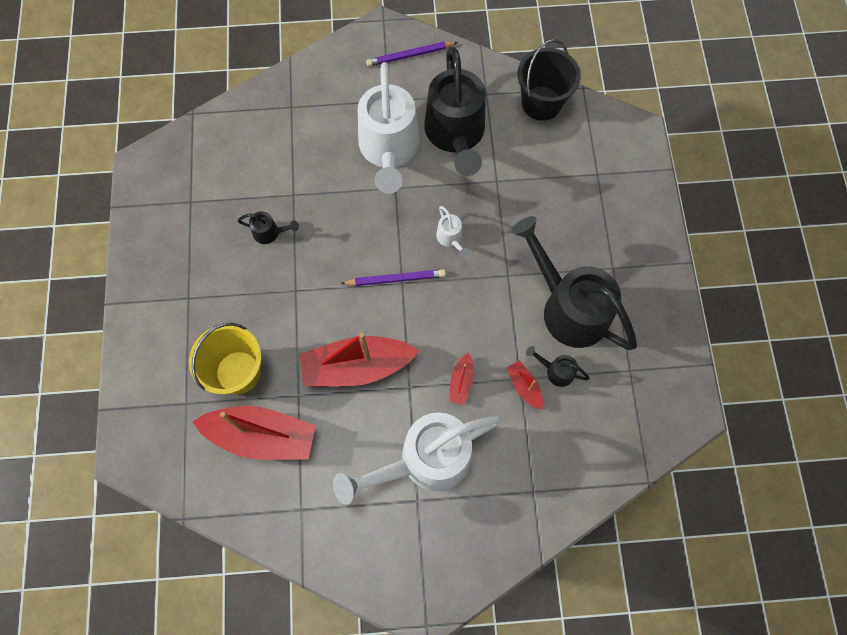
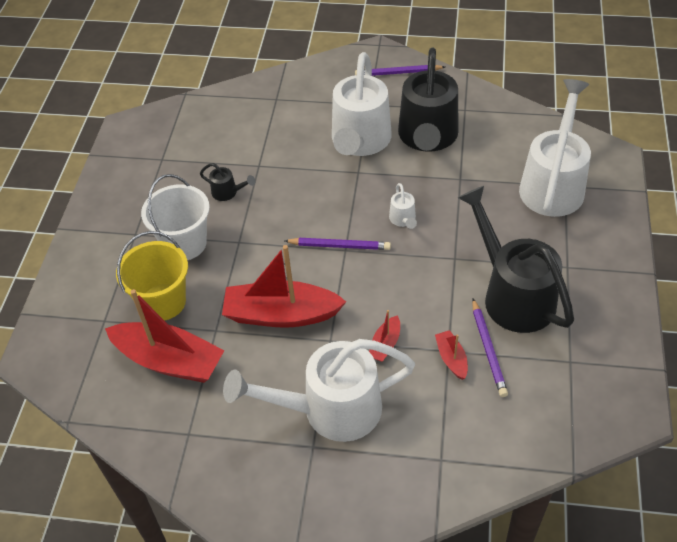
camera: 15 degrees right, 20 degrees down
black bucket [517,39,581,121] -> none
black watering can [526,346,590,387] -> purple pencil [472,299,508,397]
none -> white bucket [141,174,210,260]
none -> white watering can [519,79,591,217]

